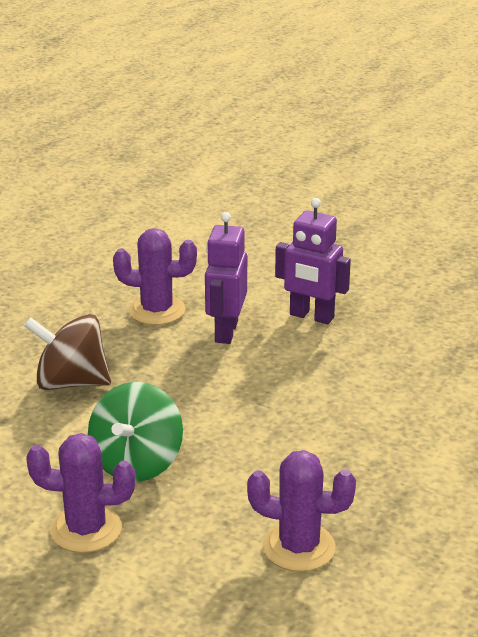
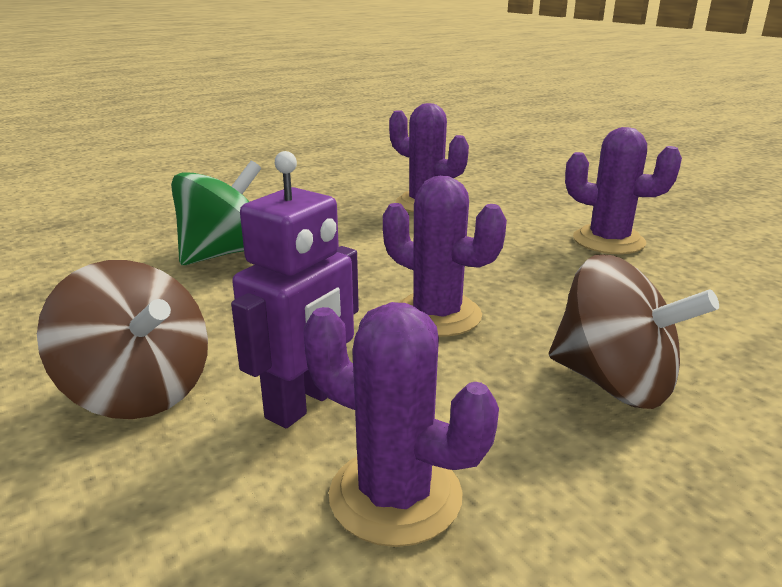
camera: 155 degrees left, 5 degrees down
green spinning top [88,382,183,482] -> green spinning top moved to [171,161,261,265]
purple robot [275,198,351,324] -> brown spinning top [37,260,208,419]
none -> purple cactus [383,176,507,337]

